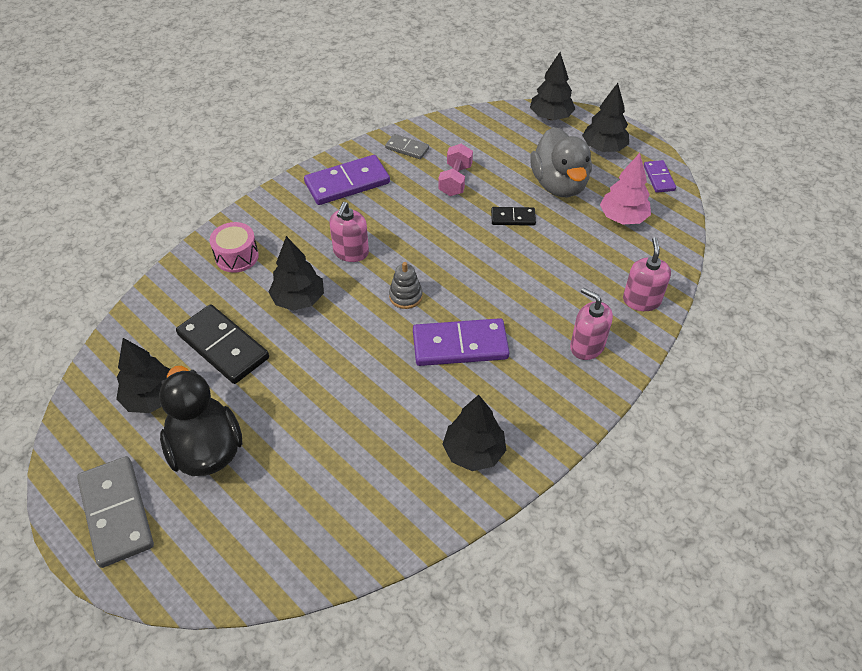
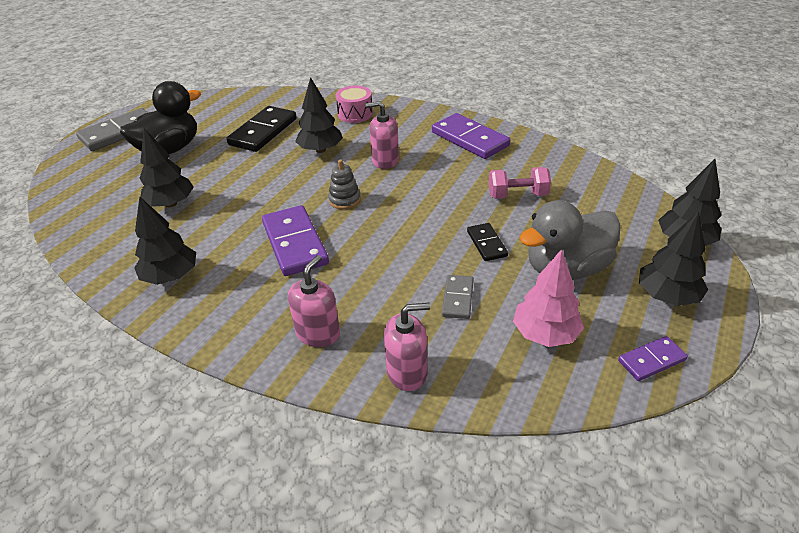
camera: 75 degrees right, 10 degrees down
black tree [116,338,170,413] -> black tree moved to [140,128,194,207]
grey domino [385,134,429,159] -> grey domino moved to [442,275,474,319]

